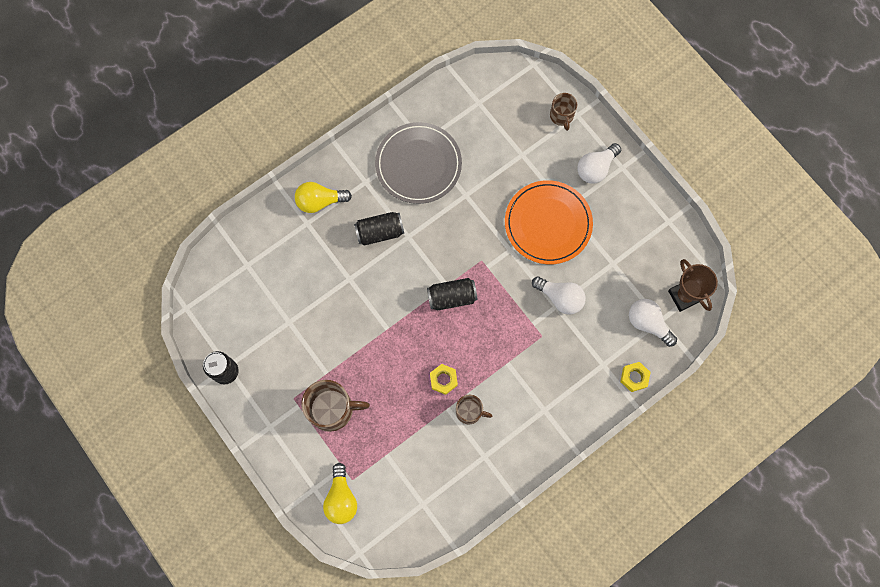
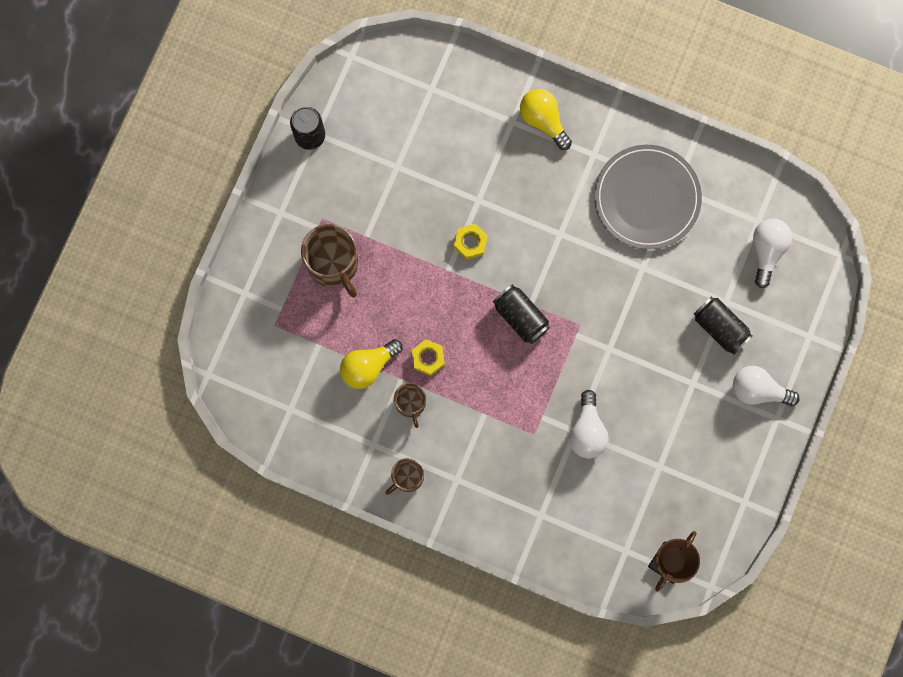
camera: 60 degrees right, 5 degrees up
yellow light bulb [323,463,357,524] -> yellow light bulb moved to [340,339,403,389]
black can [354,212,404,246] -> black can moved to [694,296,753,355]
orange plate [505,180,593,264] -> none
brown mug [550,93,577,131] -> brown mug moved to [385,458,424,495]
yellow nut [620,362,651,392] -> yellow nut moved to [454,224,488,260]
white light bulb [629,299,677,347] -> white light bulb moved to [753,219,792,288]

